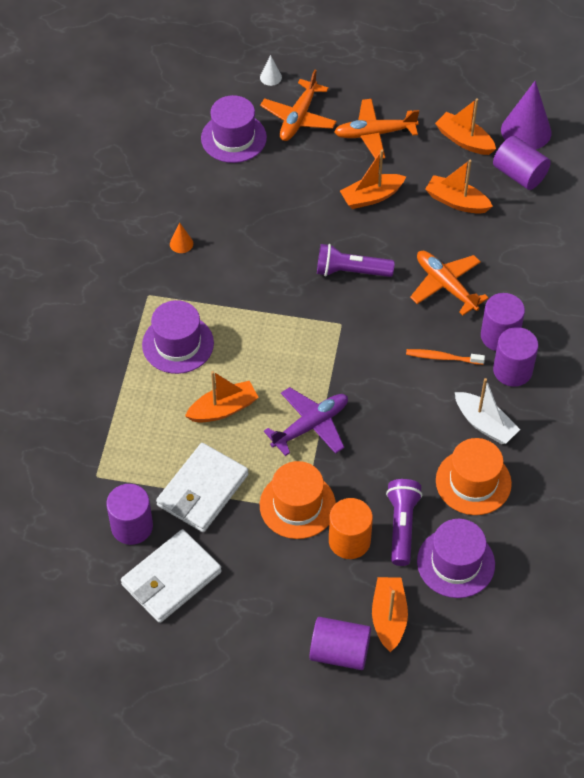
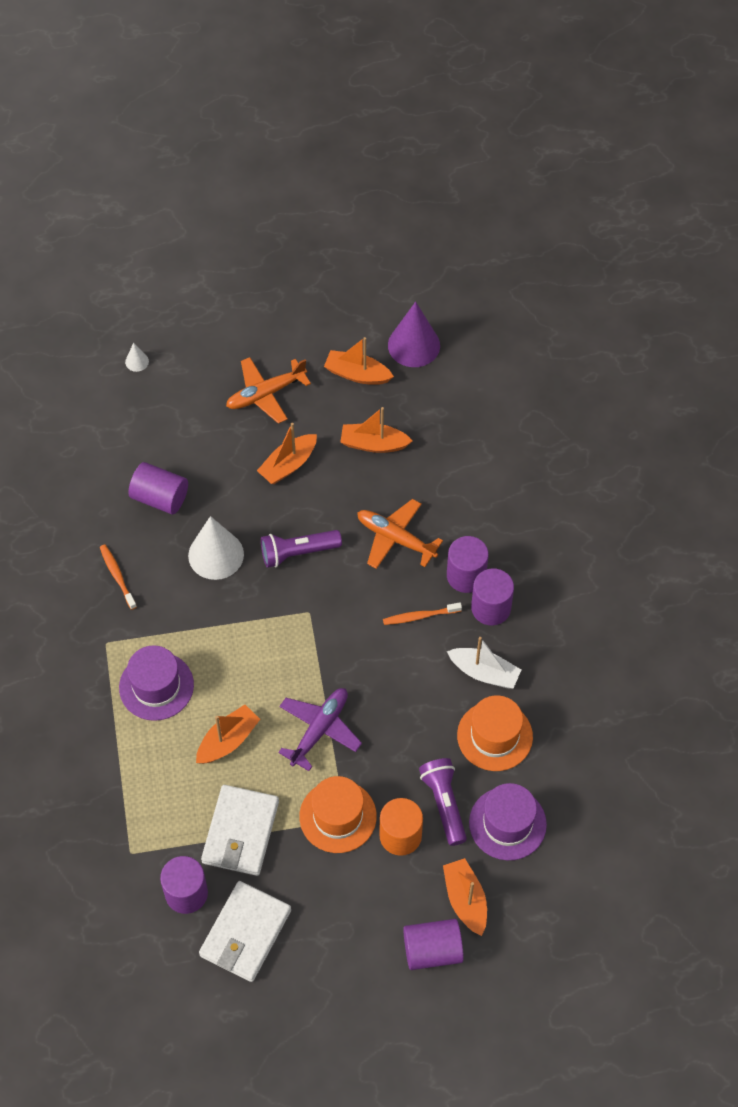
camera: 20 degrees left, 5 degrees up
orange cone [170,222,193,253] -> orange toothbrush [100,544,137,610]
purple hat [201,95,267,163] -> none
orange plane [260,70,337,141] -> none
purple cylinder [493,136,551,190] -> purple cylinder moved to [129,462,188,514]
none -> white cone [188,516,244,580]

